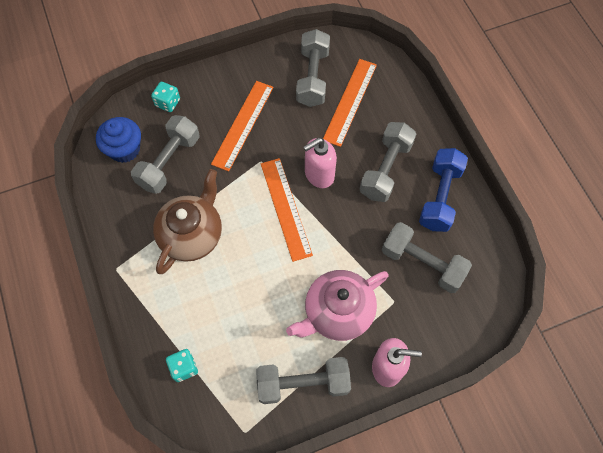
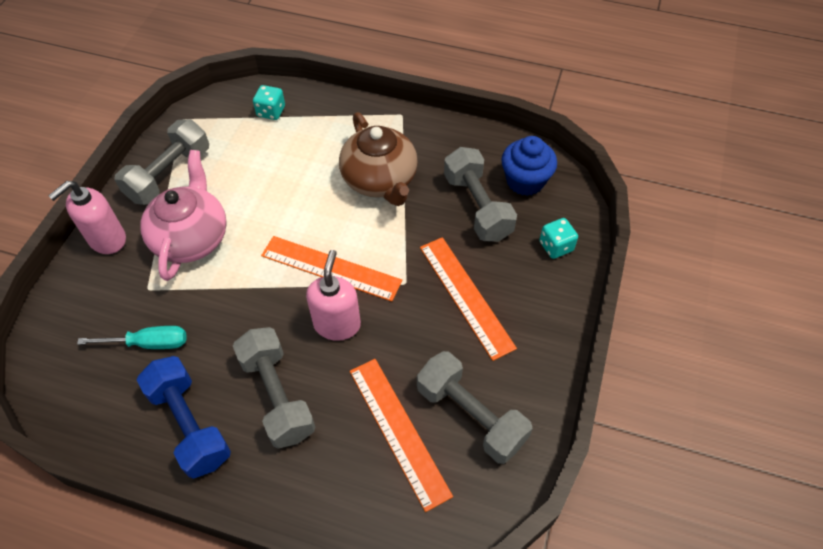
camera: 130 degrees right, 10 degrees down
grey dumbbell [382,222,472,293] -> turquoise screwdriver [77,326,187,349]

